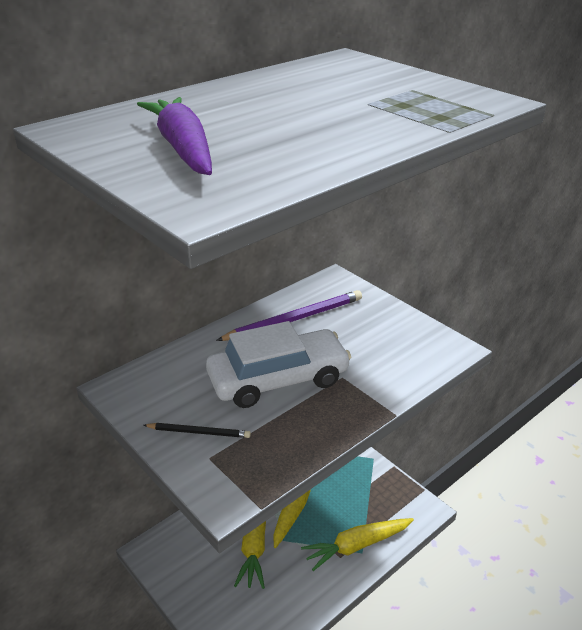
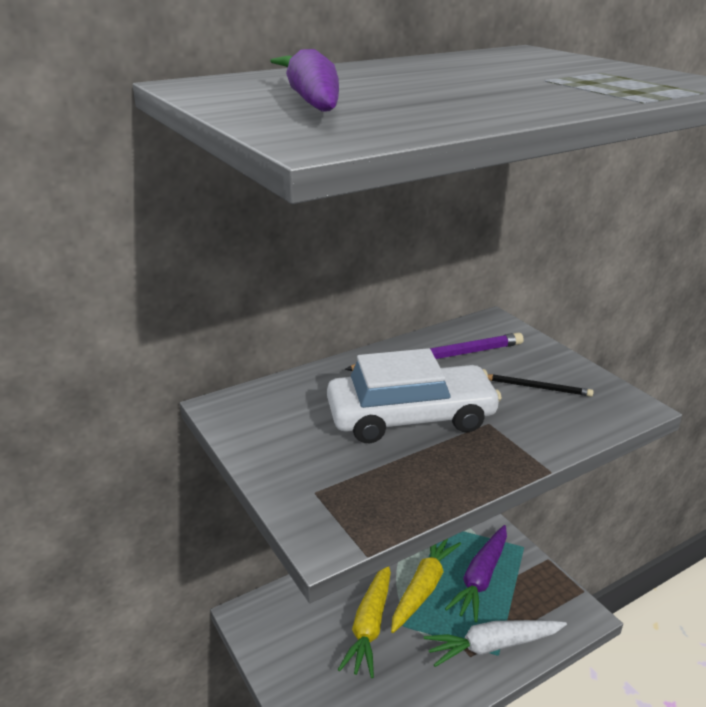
camera: 10 degrees right, 5 degrees down
black pencil [144,423,251,438] -> black pencil moved to [488,374,594,397]
yellow carrot [301,518,414,571] -> white carrot [424,620,567,667]
none -> purple carrot [445,525,507,622]

